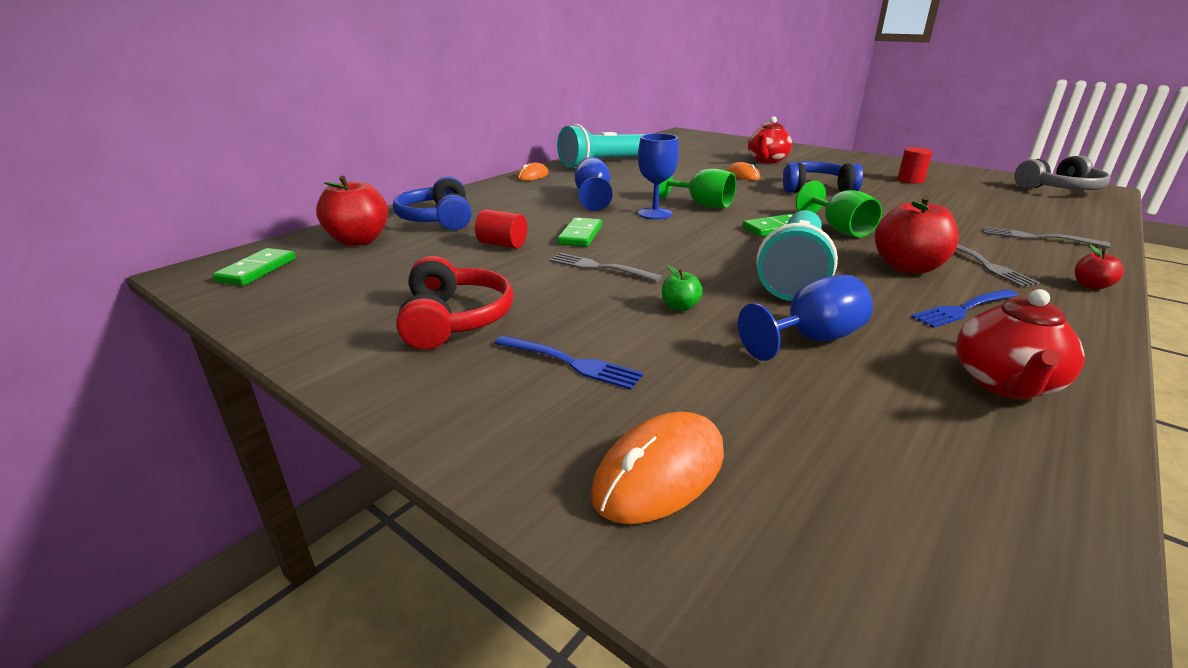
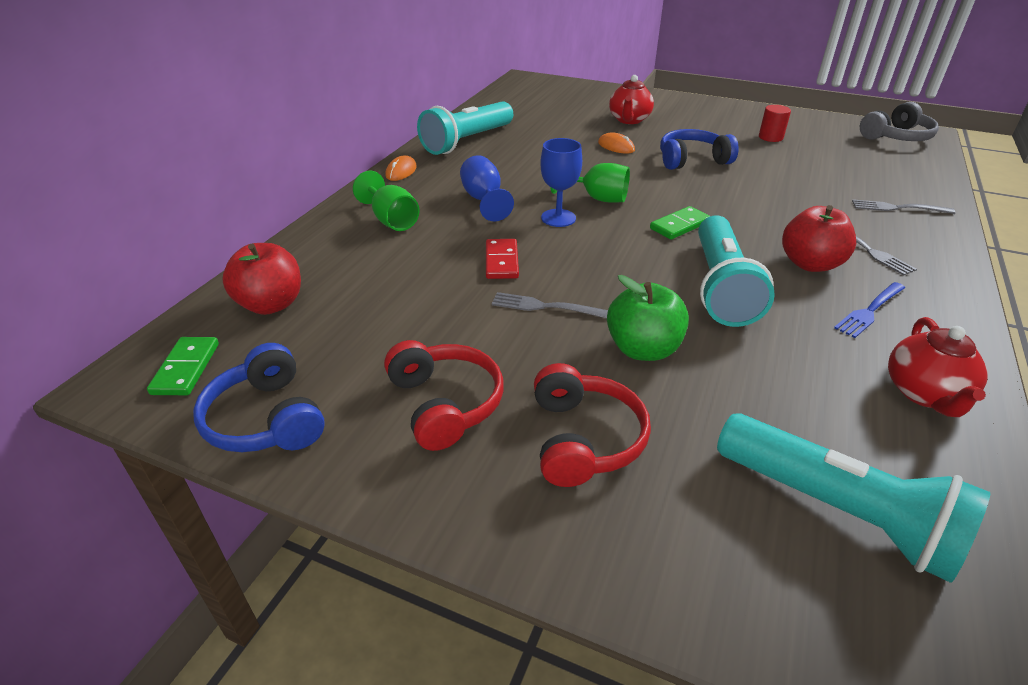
camera: 15 degrees left, 10 degrees up
blue headphones [393,176,472,230] -> blue headphones moved to [193,343,325,452]
red cylinder [475,209,527,249] -> none
blue fork [495,335,643,390] -> red headphones [534,363,651,487]
green domino [557,217,602,247] -> red domino [486,239,519,279]
orange mouse [591,412,724,524] -> none
green apple [662,265,703,311] -> green apple [607,275,689,361], size x2.08
blue goblet [738,275,873,361] -> none
green goblet [796,181,882,237] -> green goblet moved to [353,171,420,231]
red apple [1075,245,1124,290] -> none
none -> turquoise flashlight [717,413,990,583]

